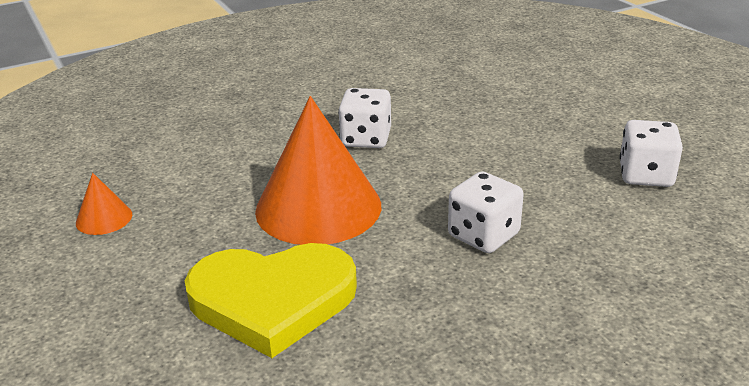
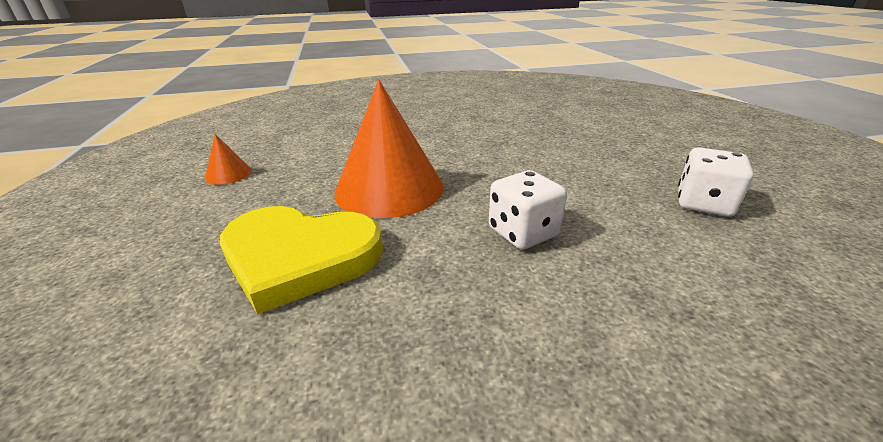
camera: 15 degrees right, 0 degrees up
white dice [338,88,391,148] -> none

